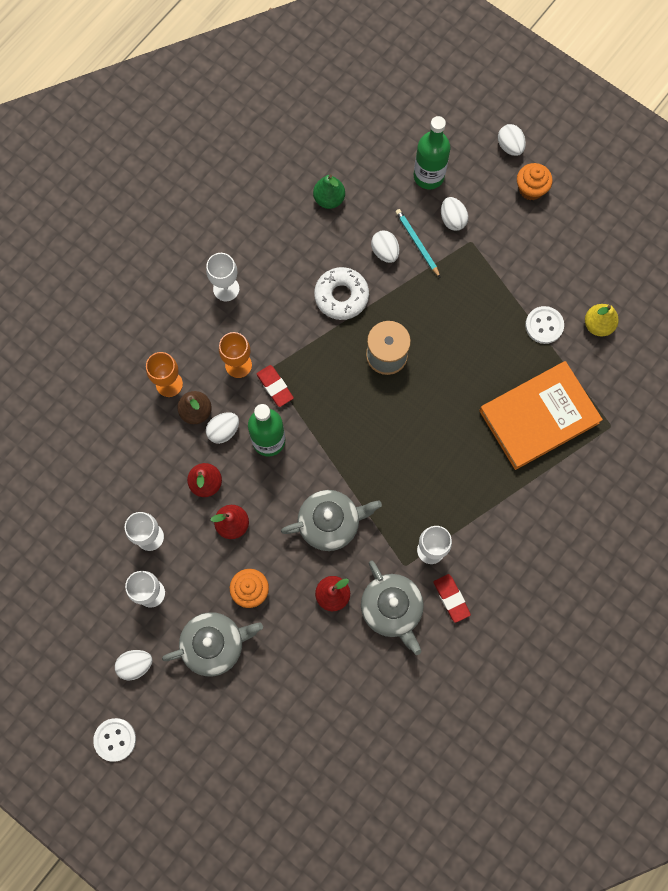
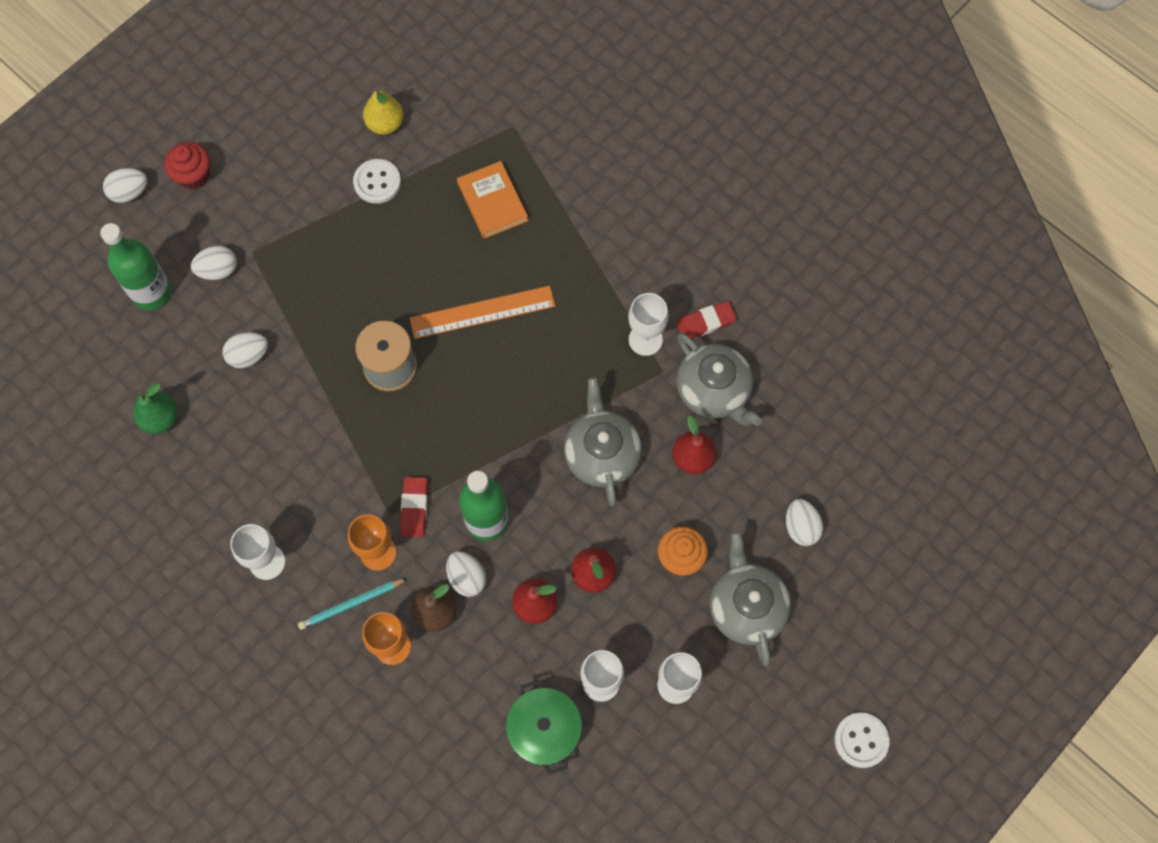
camera: 85 degrees left, 5 degrees down
white egg [115,650,152,681] -> white egg moved to [786,499,823,546]
red eraser [256,365,294,407] -> red eraser turned 60 degrees counterclockwise [400,477,428,537]
white donut [314,267,369,320] -> none
grey teapot [361,560,424,655] -> grey teapot turned 75 degrees clockwise [676,333,762,426]
turquoise pencil [395,209,440,277] -> turquoise pencil moved to [298,578,408,630]
orange book [479,361,603,470] -> orange book [457,161,528,239], size x0.57
orange cupcake [517,163,553,200] -> red cupcake [164,142,210,190]
none -> orange ruler [410,286,555,339]
none -> green pot [506,680,582,775]

